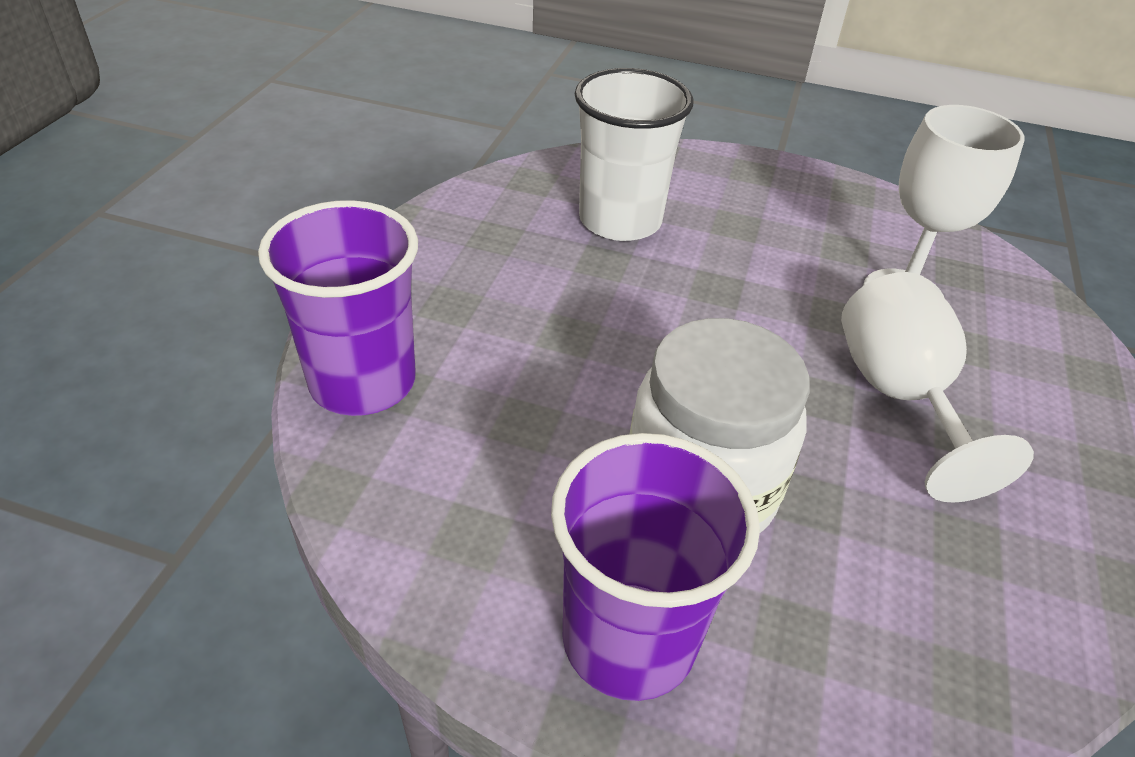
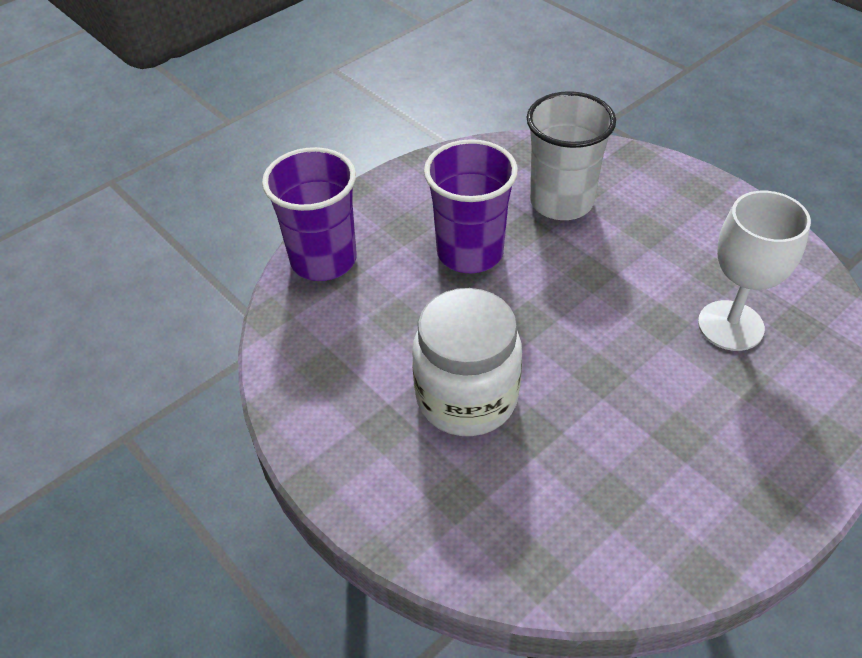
camera: 35 degrees right, 5 degrees up
purple cup [551,433,760,701] -> purple cup moved to [424,139,518,273]
white goblet [841,272,1034,503] -> none

